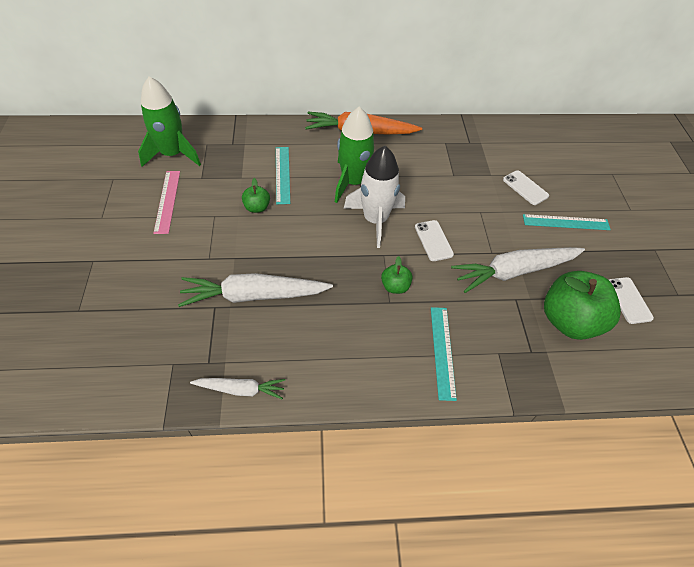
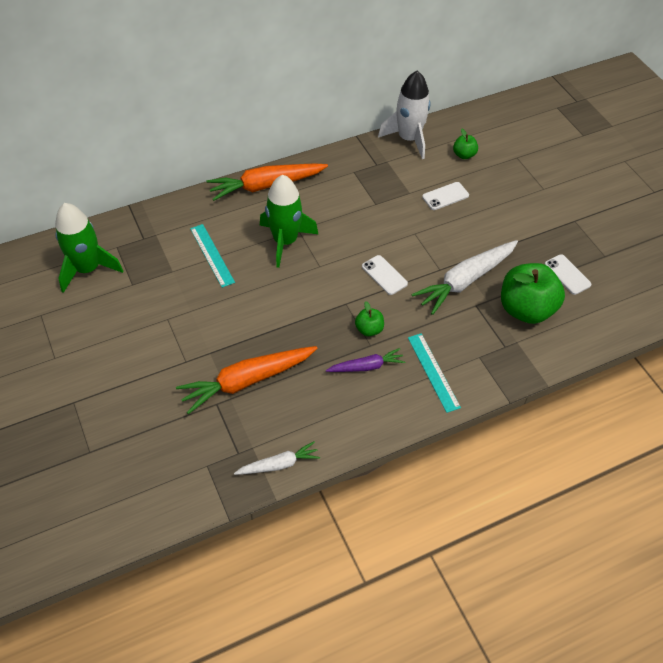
camera: 20 degrees left, 0 degrees up
pink ruler [153,171,180,234] -> none
white carrot [178,273,333,307] -> orange carrot [176,346,317,414]
green apple [242,178,270,213] -> green apple moved to [453,129,478,159]
white rocket [344,146,405,248] -> white rocket moved to [378,70,430,159]
white phone [503,170,549,205] -> white phone turned 60 degrees counterclockwise [422,182,469,210]
turquoise ruler [523,214,611,230] -> none
none -> purple carrot [326,348,405,372]

